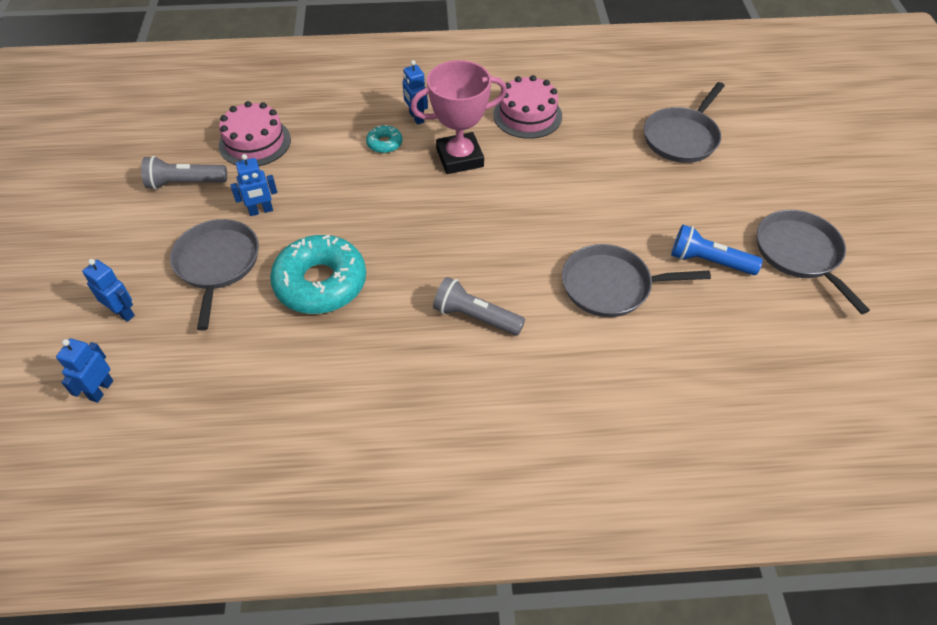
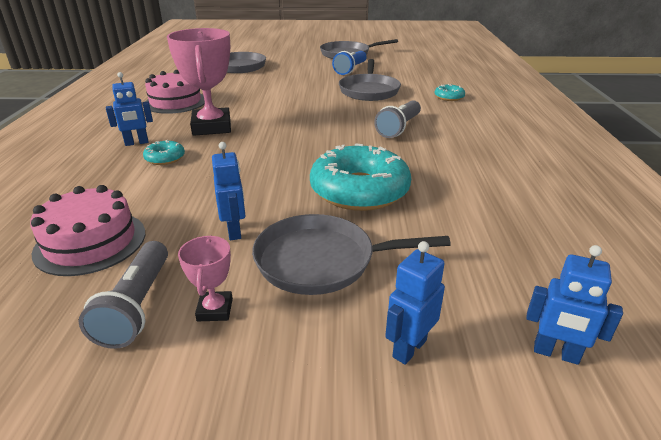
camera: 85 degrees left, 20 degrees down
none -> pink trophy [178,236,233,321]
none -> turquoise donut [434,84,465,101]

